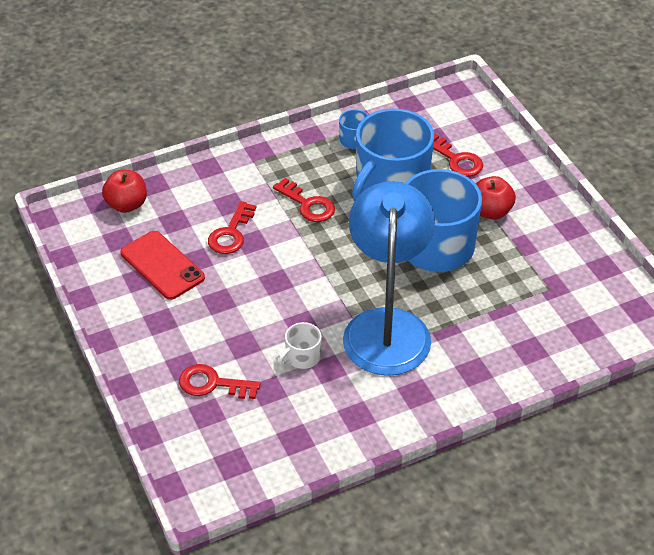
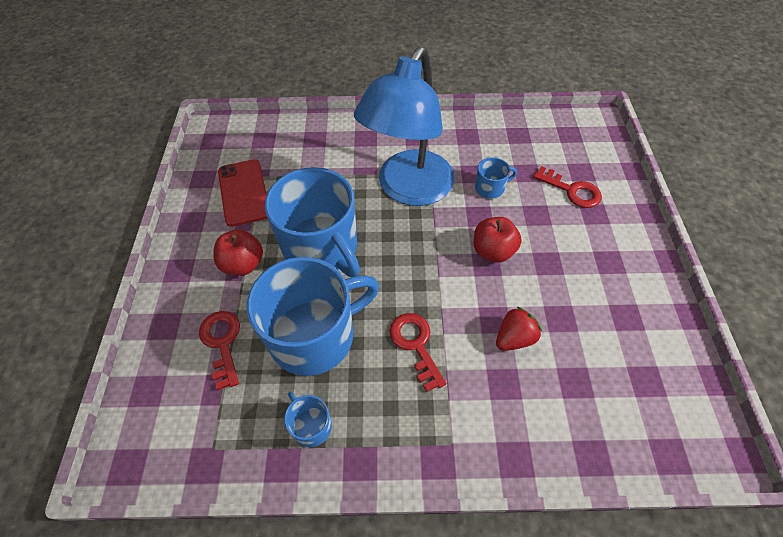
camera: 155 degrees left, 10 degrees up
red apple [102,170,147,213] -> red apple moved to [473,217,522,263]
red phone [120,231,205,300] -> red phone moved to [218,159,267,227]
red key [208,201,256,254] -> red strawberry [496,306,542,351]
white mug [278,322,322,369] -> blue mug [475,157,517,198]

